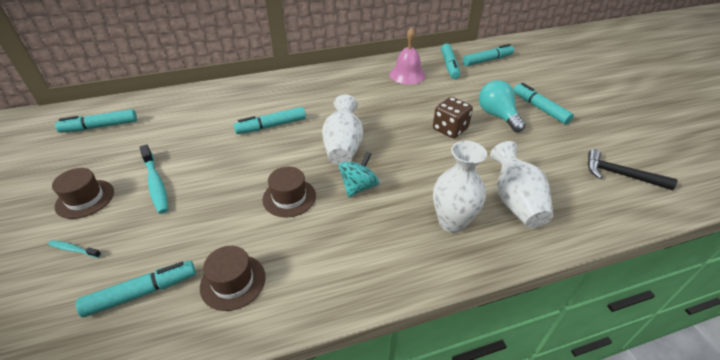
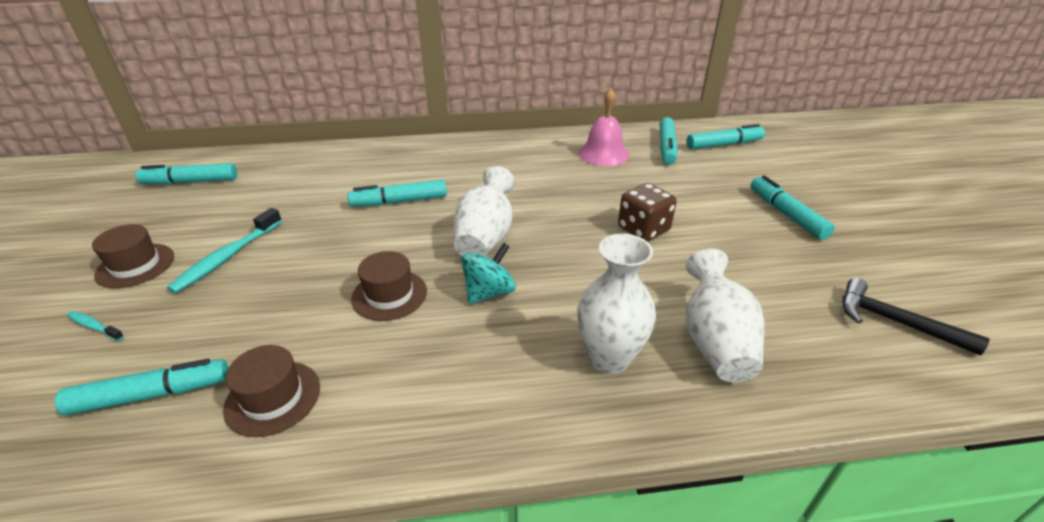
camera: 10 degrees right, 5 degrees down
turquoise toothbrush [139,144,169,214] -> turquoise toothbrush turned 45 degrees clockwise [167,208,282,293]
turquoise light bulb [479,80,526,132] -> none

